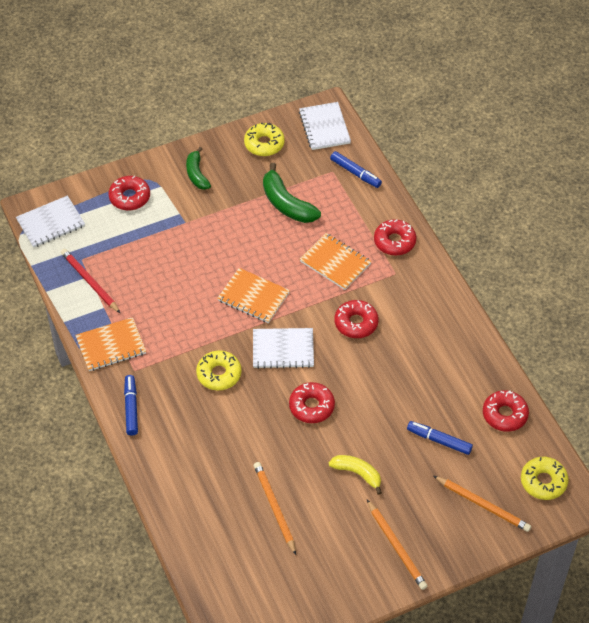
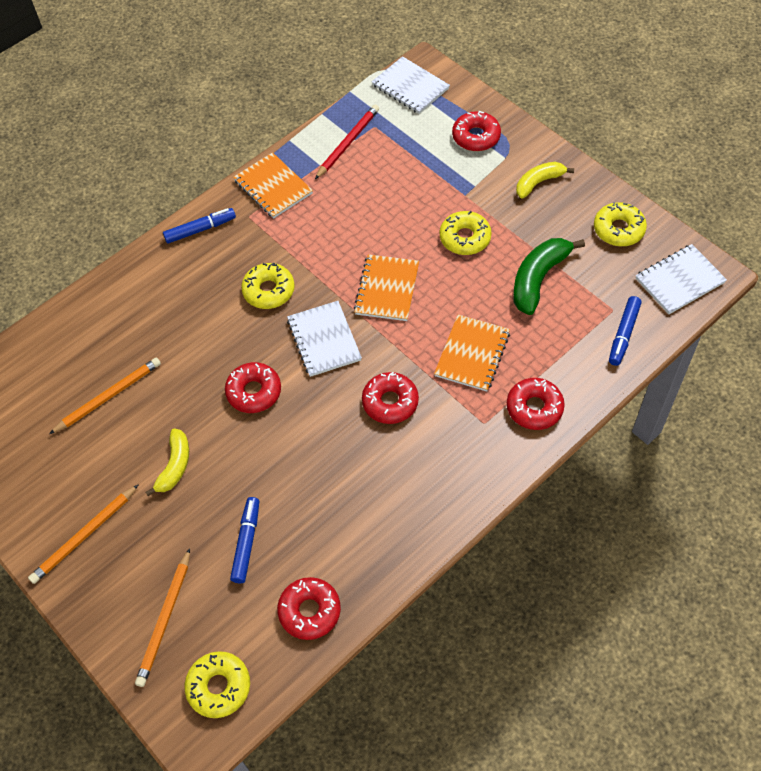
camera: 75 degrees right, 5 degrees up
green banana [186,147,211,190] -> yellow banana [516,162,574,198]
none -> yellow donut [440,211,492,255]

